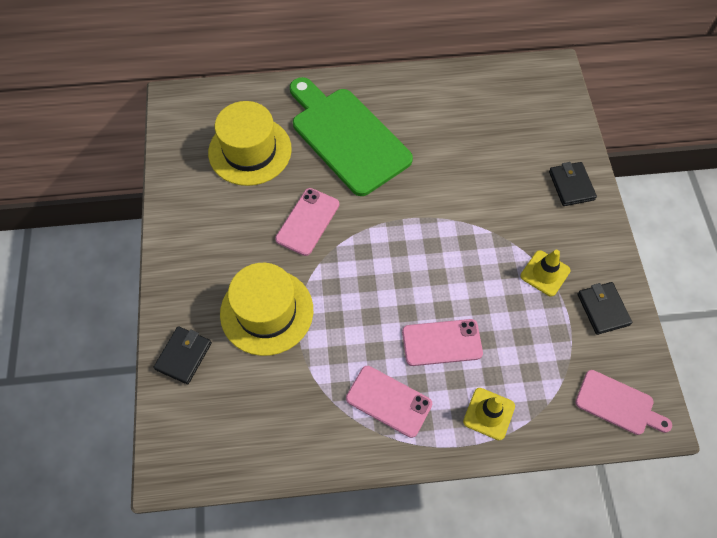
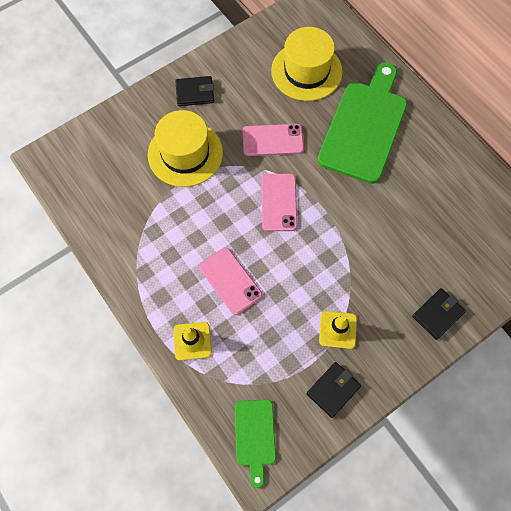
camera: 60 degrees right, 5 degrees up
black wallet [154,326,212,384] -> black wallet moved to [175,76,214,106]
pink phone [346,366,432,438] -> pink phone moved to [262,174,297,231]
pink cutting board [575,370,672,435] -> green cutting board [235,399,276,488]

